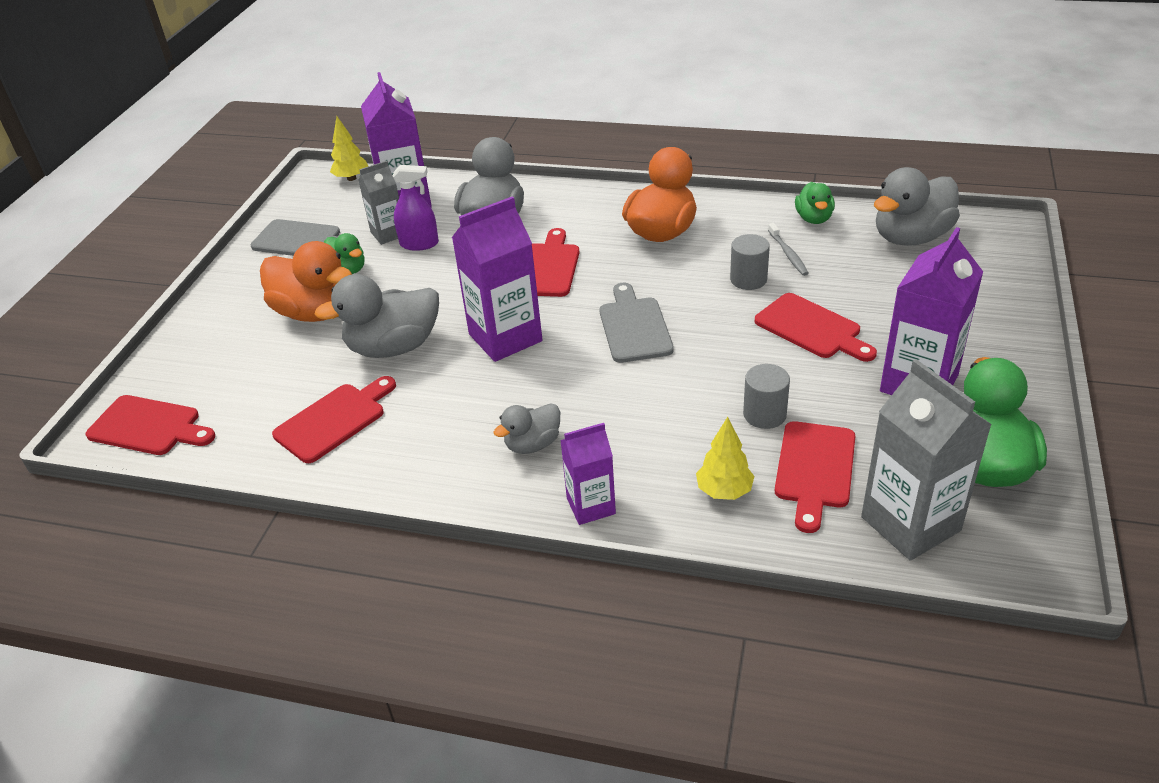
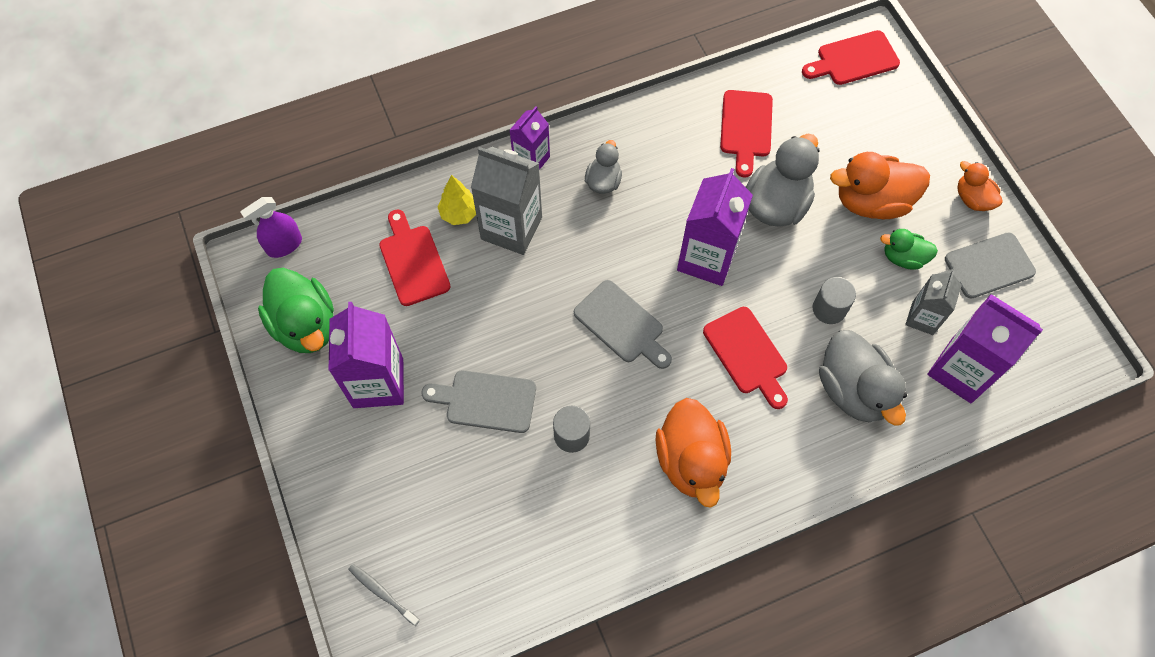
camera: 140 degrees right, 25 degrees up
yellow tree [330,116,368,181] -> none
purple spray bottle [393,165,439,251] -> purple spray bottle moved to [240,197,302,258]
grey cylinder [743,364,790,429] -> grey cylinder moved to [813,277,856,324]
red cutting board [755,293,877,362] -> grey cutting board [422,370,536,433]
grey toothbrush [768,223,809,276] -> grey toothbrush moved to [348,564,420,626]
green duck [795,182,835,224] -> none
grey carton [861,359,992,561] -> grey carton moved to [471,147,542,255]
grey duck [874,167,960,246] -> none
none -> orange duck [957,161,1003,211]

